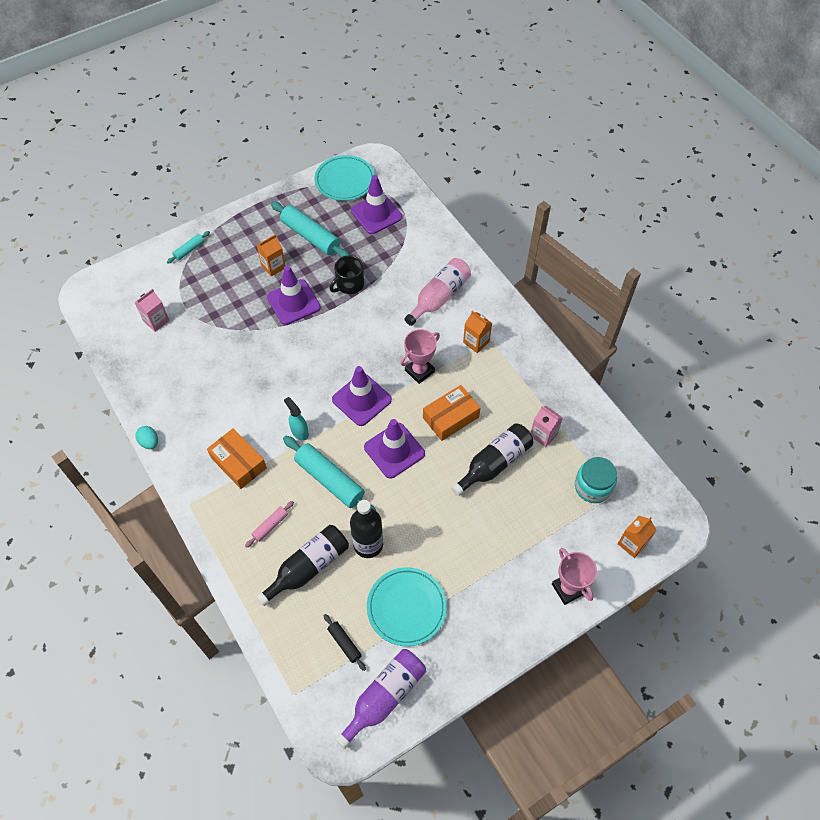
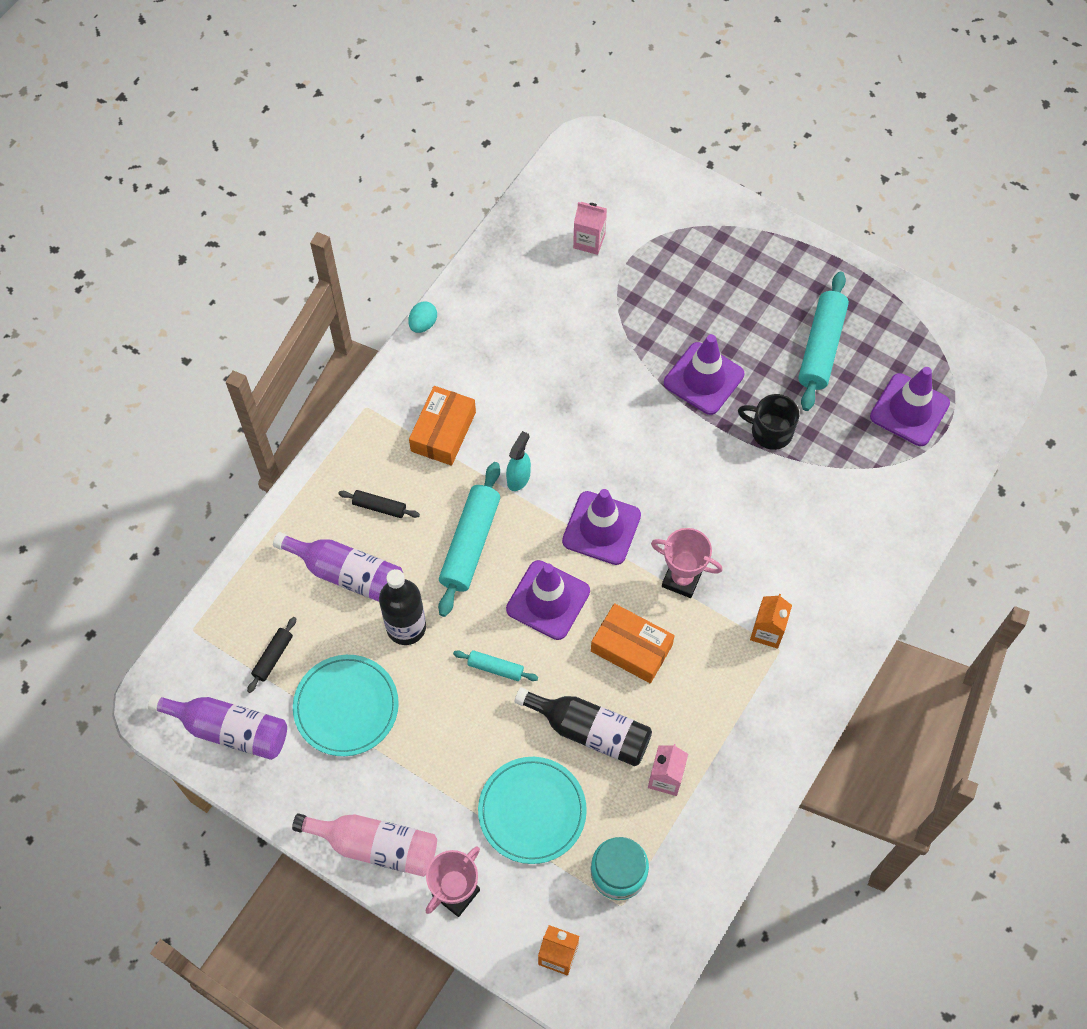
camera: 65 degrees right, 5 degrees up
turquoise rolling pin [167,231,210,264] -> turquoise rolling pin moved to [453,650,538,681]
pink rolling pin [245,501,294,548] -> black rolling pin [338,490,420,518]
orange carton [256,234,286,277] -> none
black bottle [256,525,349,606] -> purple bottle [273,532,403,602]
turquoise plate [314,155,375,201] -> turquoise plate moved to [478,757,587,864]
pink bottle [405,258,471,326] -> pink bottle moved to [292,813,437,877]

